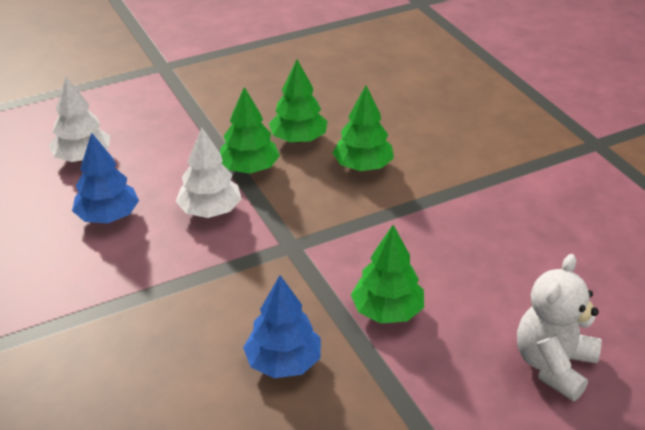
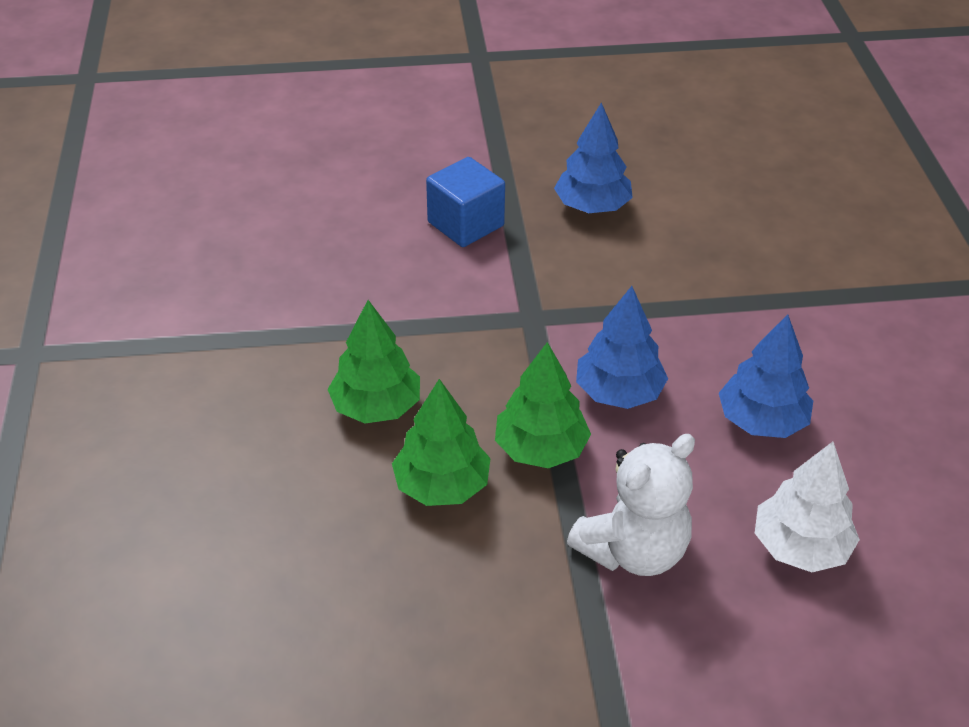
camera: 160 degrees left, 5 degrees up
white tree [176,127,242,218] -> blue tree [576,286,668,409]
green tree [351,225,424,323] -> blue cube [426,157,505,247]
white teddy bear [517,254,601,401] -> white teddy bear moved to [567,434,695,576]

